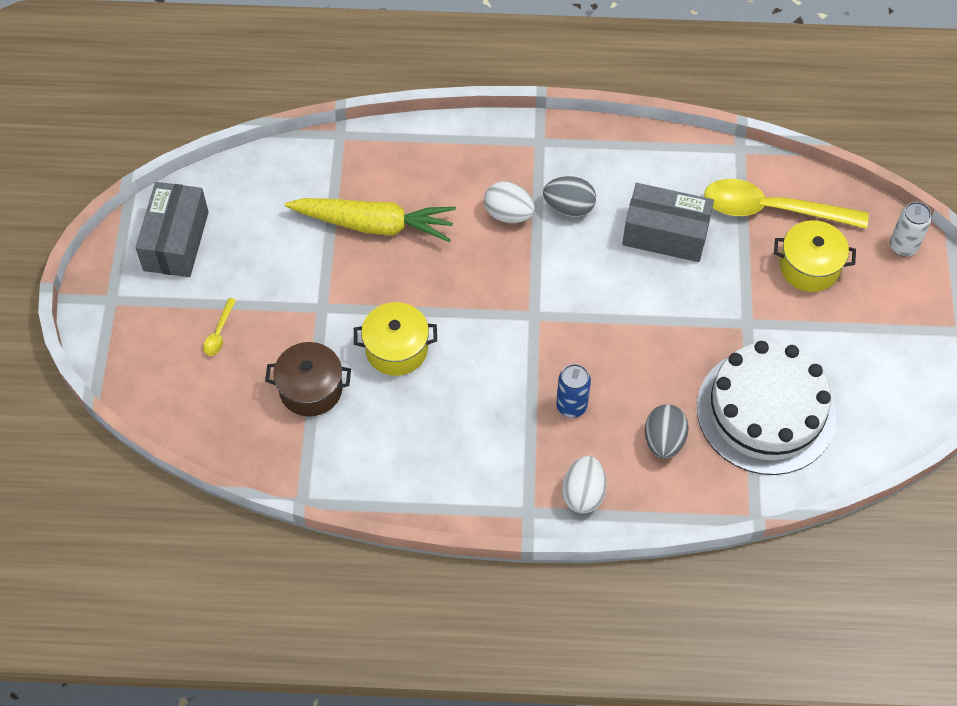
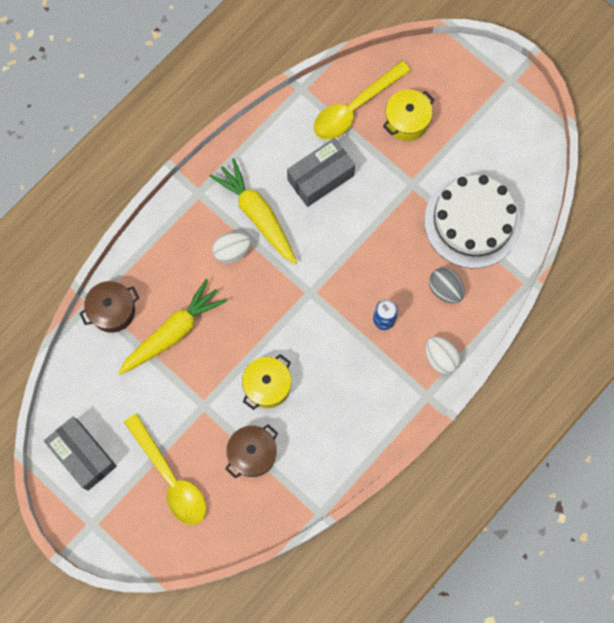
camera: 50 degrees left, 15 degrees up
yellow spoon [203,298,236,356] -> yellow spoon [124,413,206,525], size x2.46
grey egg [543,176,596,217] -> yellow carrot [210,158,297,264]
white can [890,202,932,257] -> none
none -> brown pot [79,281,139,333]

